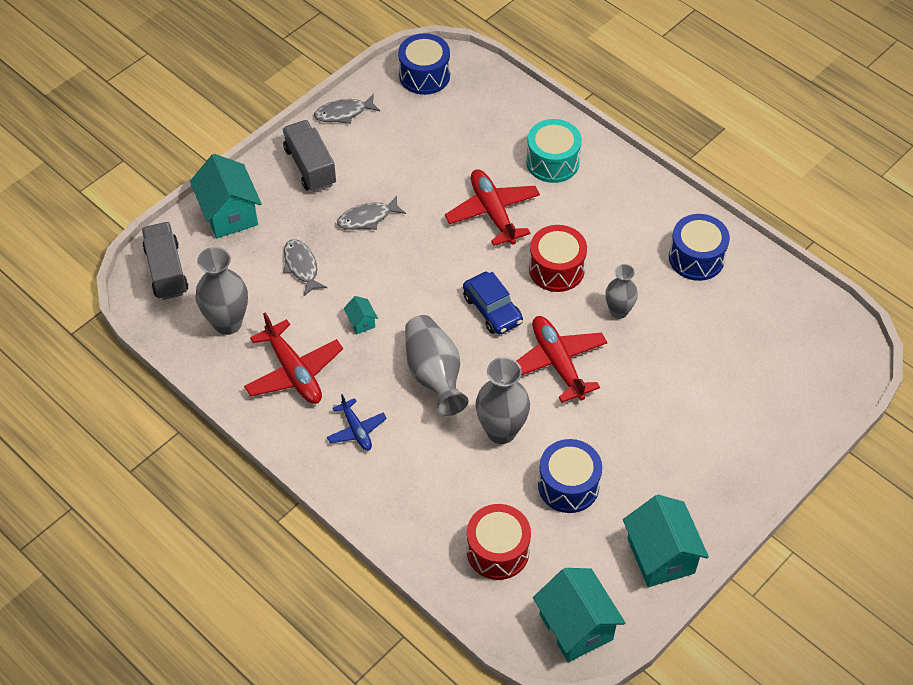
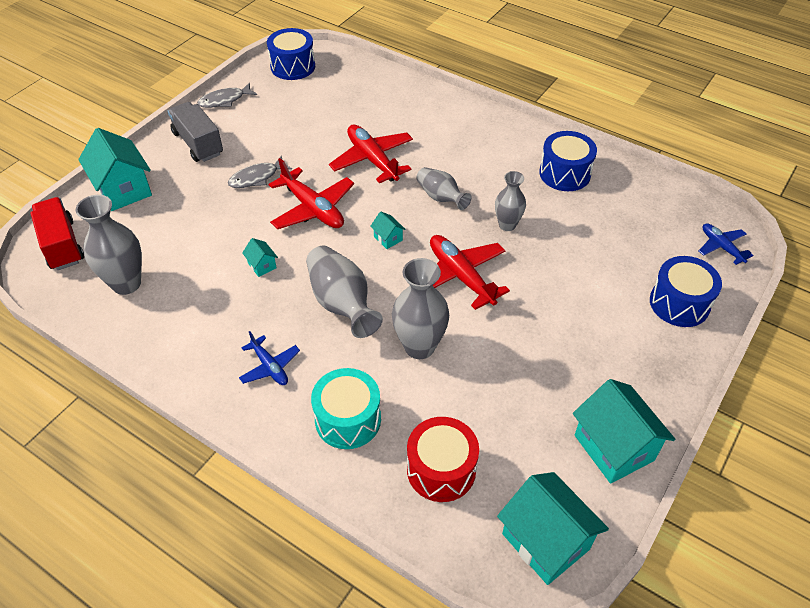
camera: 10 degrees left, 5 degrees down
grey truck [142,222,189,300] -> red truck [31,197,84,270]
red plane [244,313,343,404] -> red plane moved to [269,158,354,229]
grey fish [283,239,327,296] -> none
blue car [463,272,523,335] -> turquoise house [370,212,406,249]
turquoise drum [526,119,582,183] -> turquoise drum moved to [311,368,381,449]
red drum [529,225,587,292] -> grey vase [416,167,472,210]
blue drum [538,439,602,513] -> blue drum moved to [650,256,722,327]
none -> blue plane [699,223,754,265]

